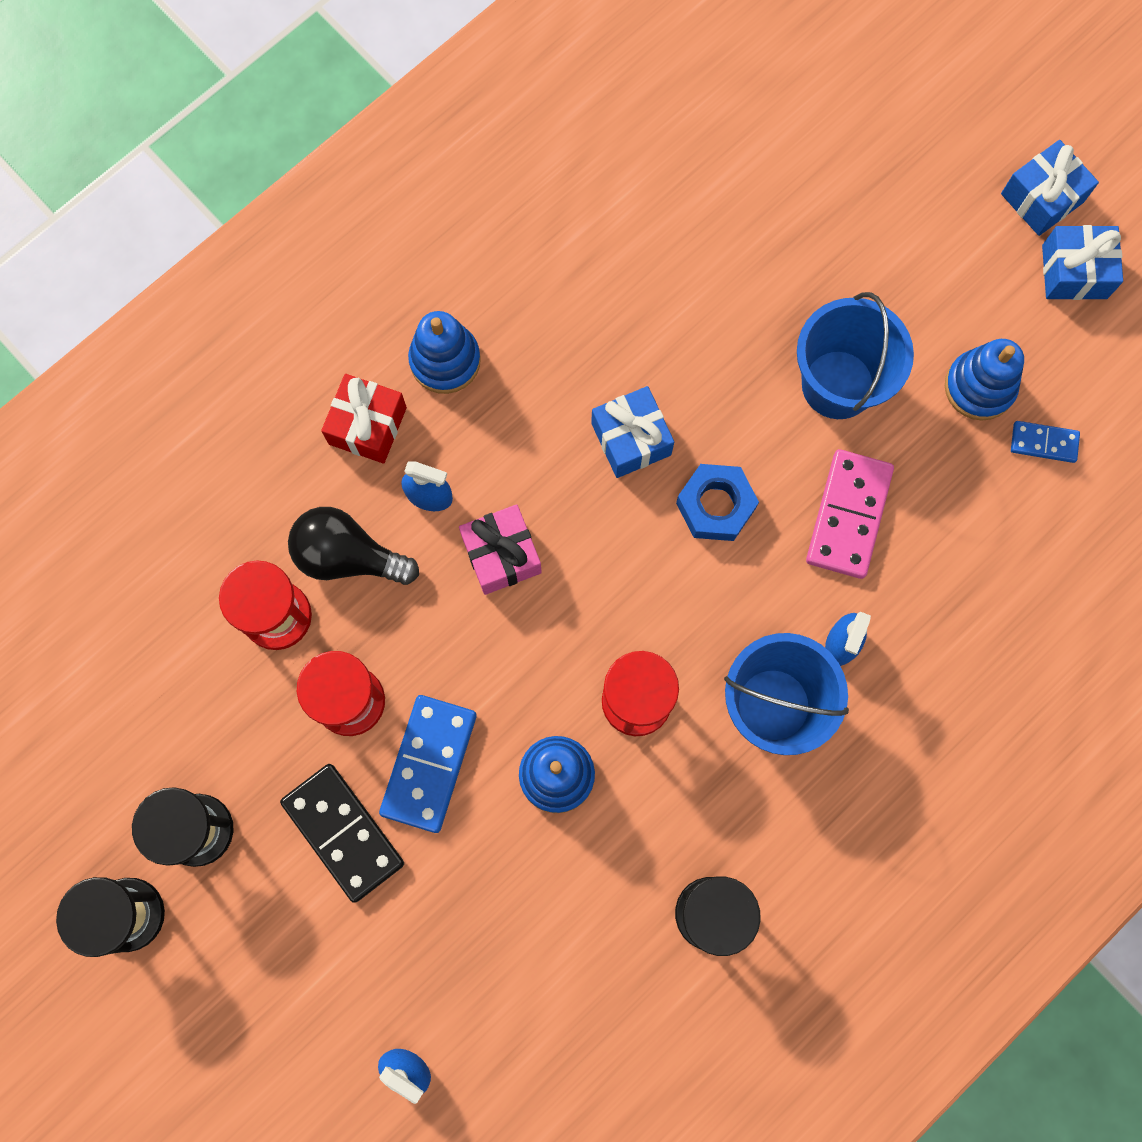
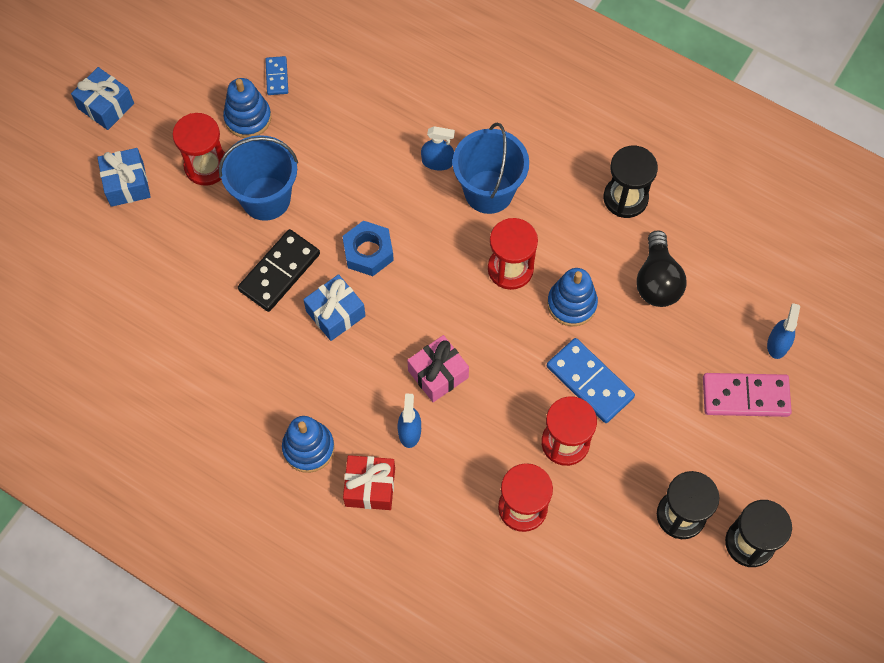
camera: 105 degrees left, 10 degrees down
black domino [280,764,404,903] -> black domino moved to [238,229,320,312]
black light bulb [288,507,419,585] -> black light bulb moved to [636,230,686,307]
blue domino [379,695,477,833] -> blue domino turned 45 degrees clockwise [547,338,635,423]
pink domino [806,449,894,579] -> pink domino moved to [703,373,792,417]
blue gift [1042,225,1123,300] -> blue gift moved to [97,148,151,207]
none -> red hourglass [173,113,225,186]

